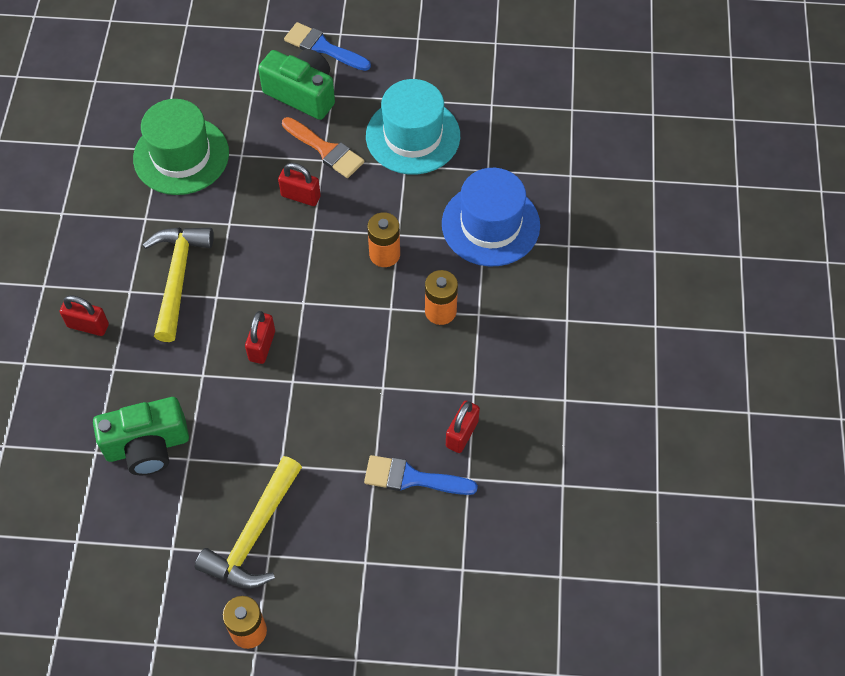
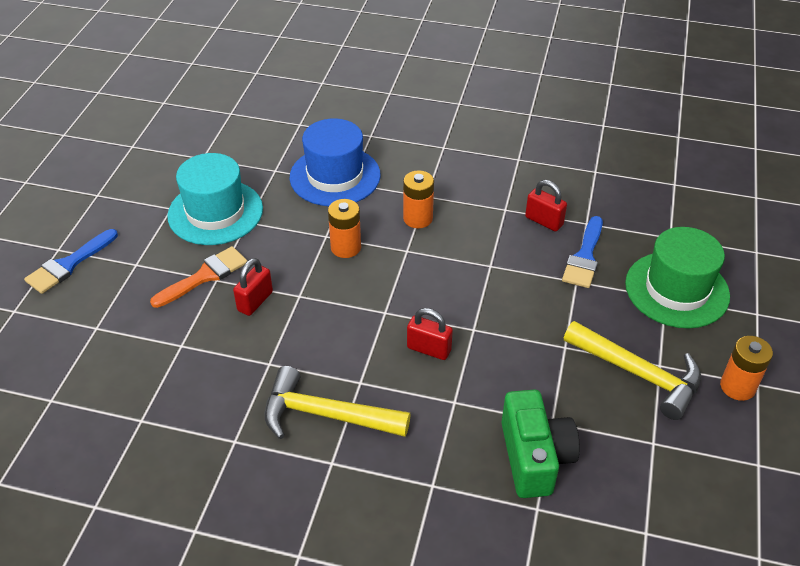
camera: 80 degrees left, 15 degrees down
red padlock [60,295,109,336] -> none
green hat [133,99,229,195] -> green hat moved to [625,227,730,328]
green camera [258,49,335,120] -> none

